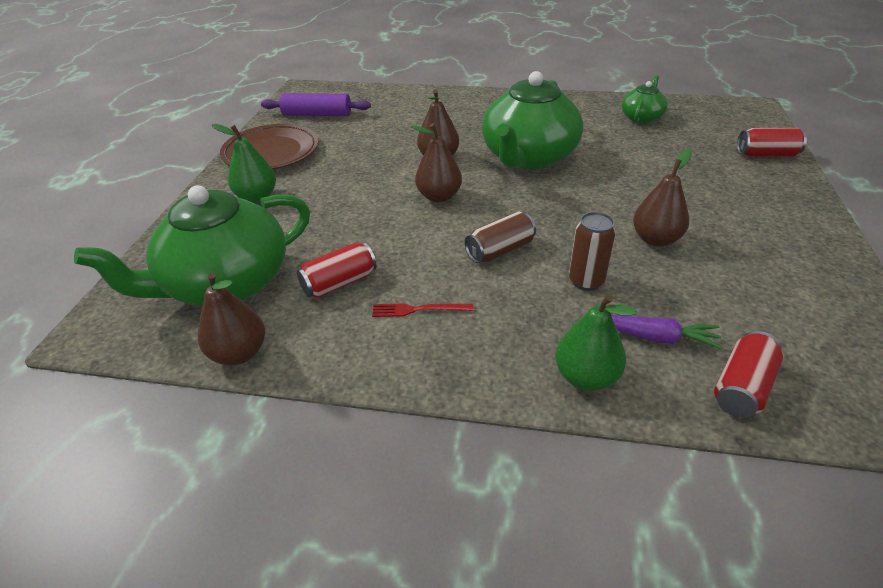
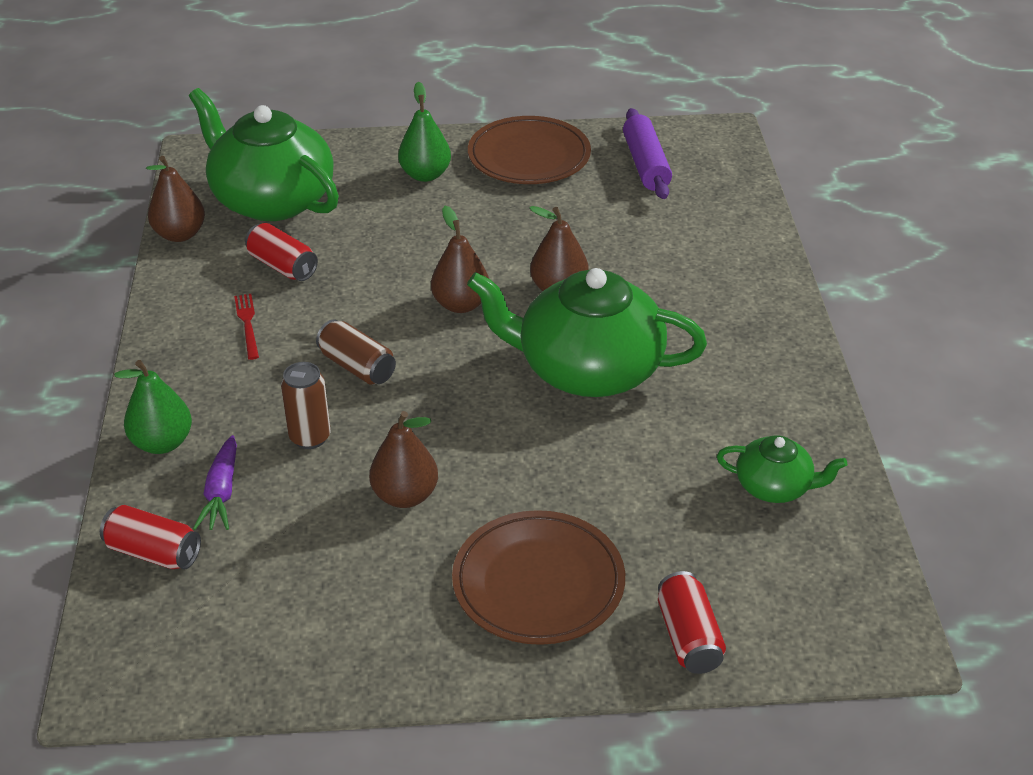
camera: 75 degrees right, 0 degrees up
none -> brown plate [452,510,625,645]

